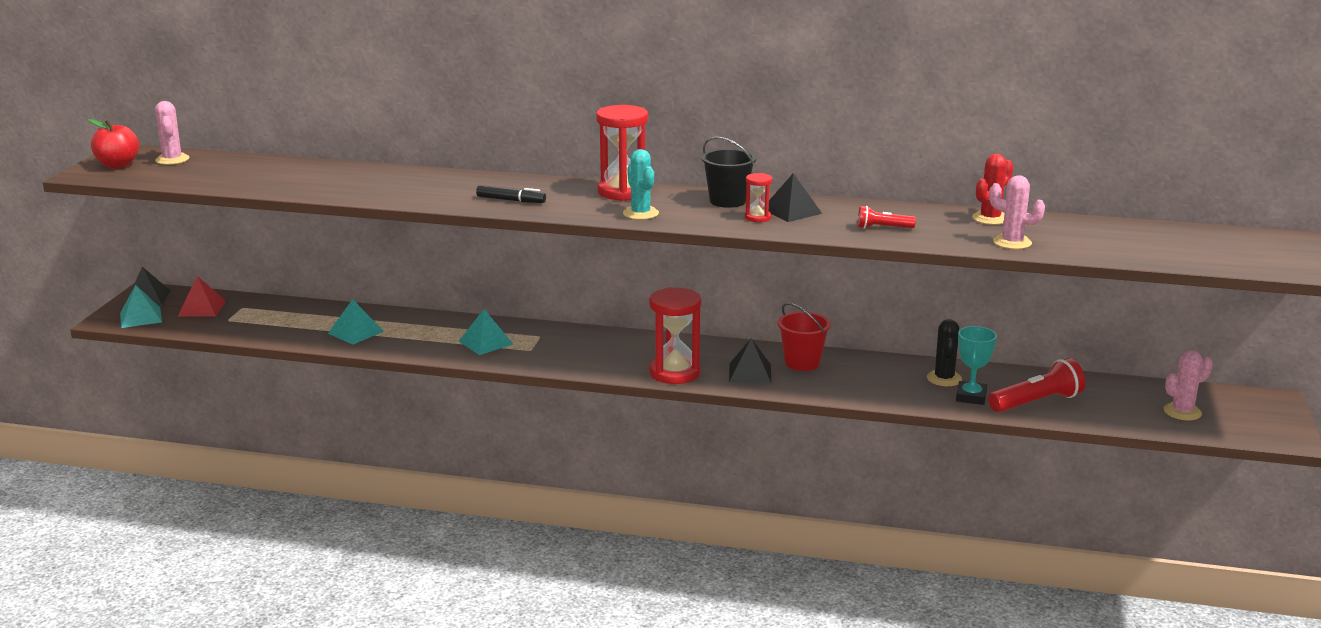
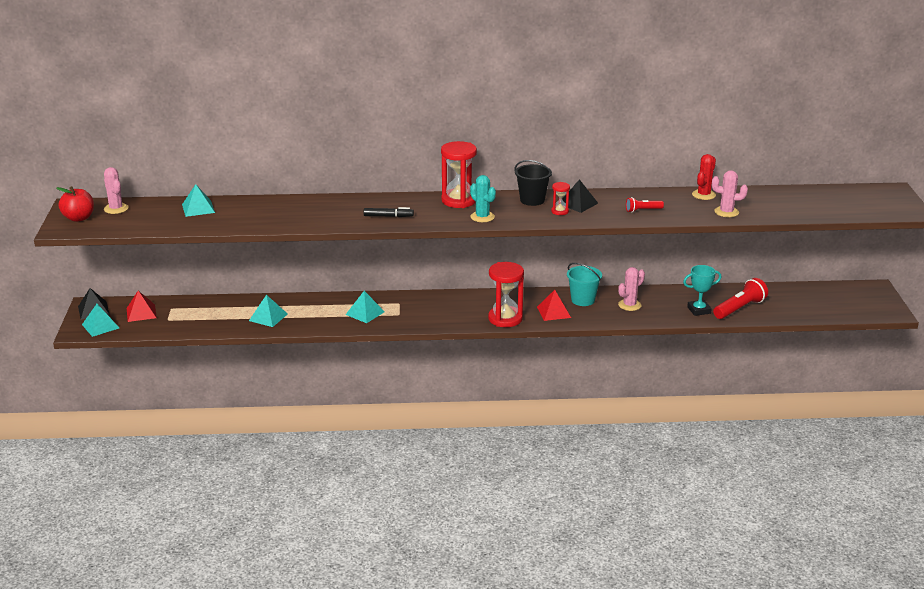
camera: 15 degrees left, 5 degrees up
black pyramid [729,338,771,383] -> red pyramid [537,290,571,321]
red bucket [778,303,831,371] -> turquoise bucket [567,263,602,306]
black cactus [927,319,962,386] -> none
turquoise trophy [956,326,997,405] -> turquoise trophy turned 75 degrees clockwise [683,265,722,316]
pink cactus [1164,350,1213,420] -> pink cactus moved to [618,267,645,311]
none -> turquoise pyramid [182,184,215,217]

